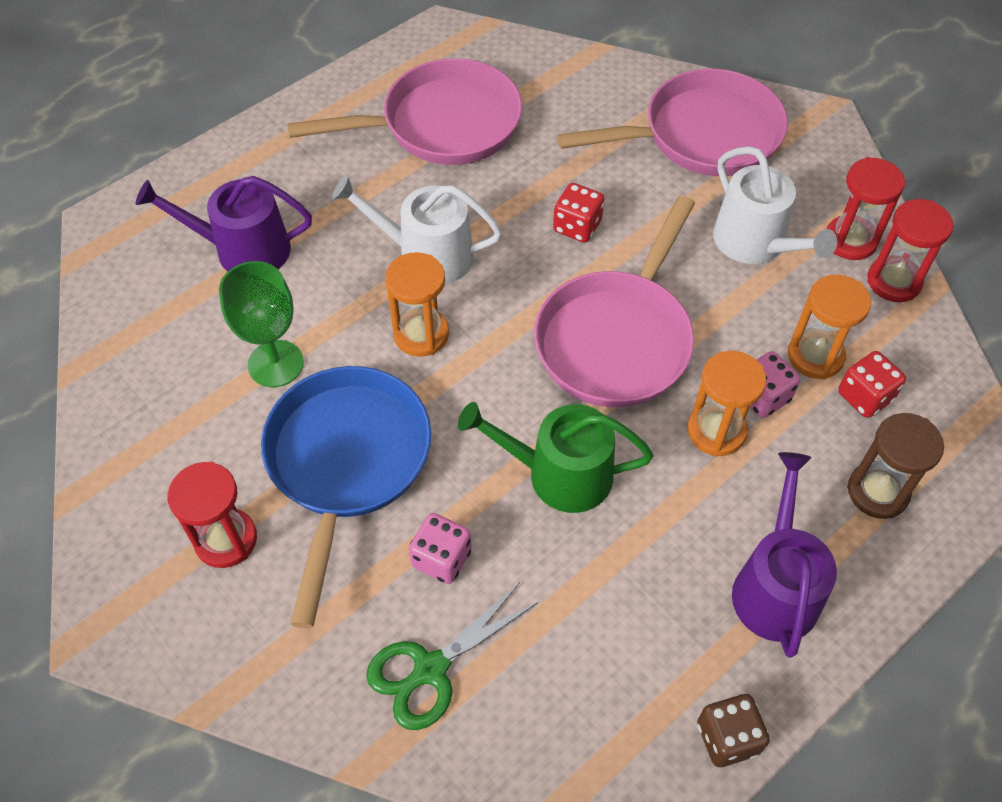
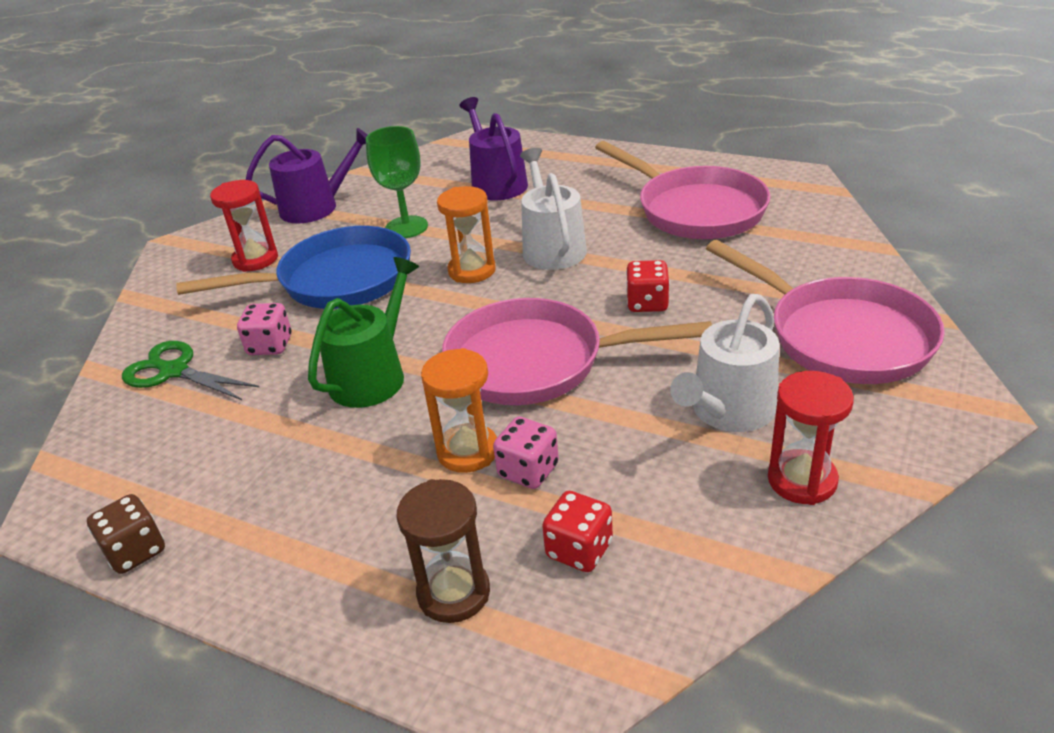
camera: 70 degrees right, 20 degrees down
green watering can [458,402,653,513] -> green watering can turned 45 degrees clockwise [308,257,419,408]
purple watering can [732,452,837,658] -> purple watering can moved to [246,128,367,223]
orange hourglass [788,275,871,379] -> none
red hourglass [867,199,953,302] -> none

